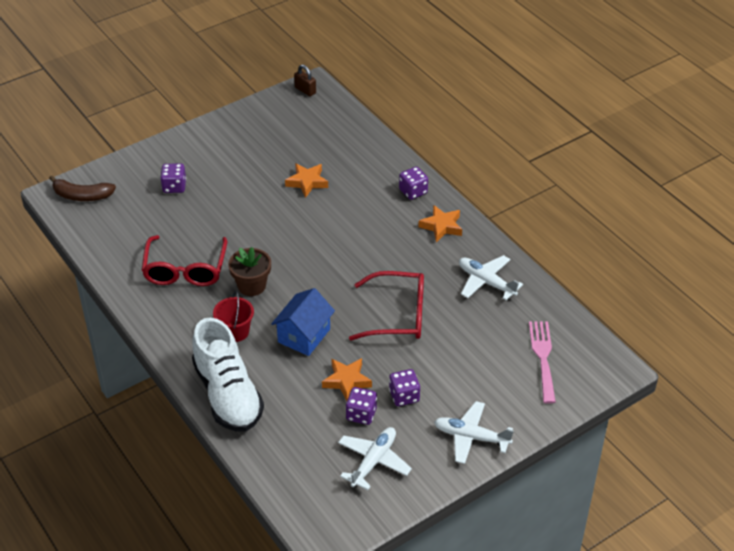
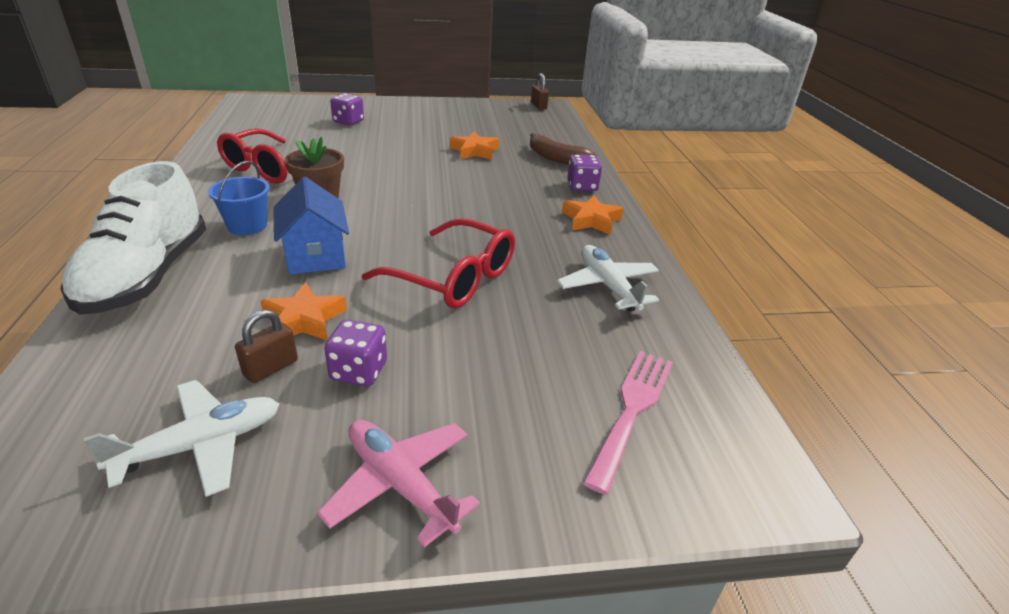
camera: 25 degrees right, 10 degrees down
brown banana [49,176,116,201] -> brown banana moved to [530,133,597,165]
red bucket [213,291,254,342] -> blue bucket [208,161,270,235]
blue house [271,288,335,356] -> blue house turned 75 degrees counterclockwise [273,177,349,275]
purple dice [346,387,377,425] -> brown padlock [235,309,298,383]
white plane [434,401,514,464] -> pink plane [317,420,480,548]

